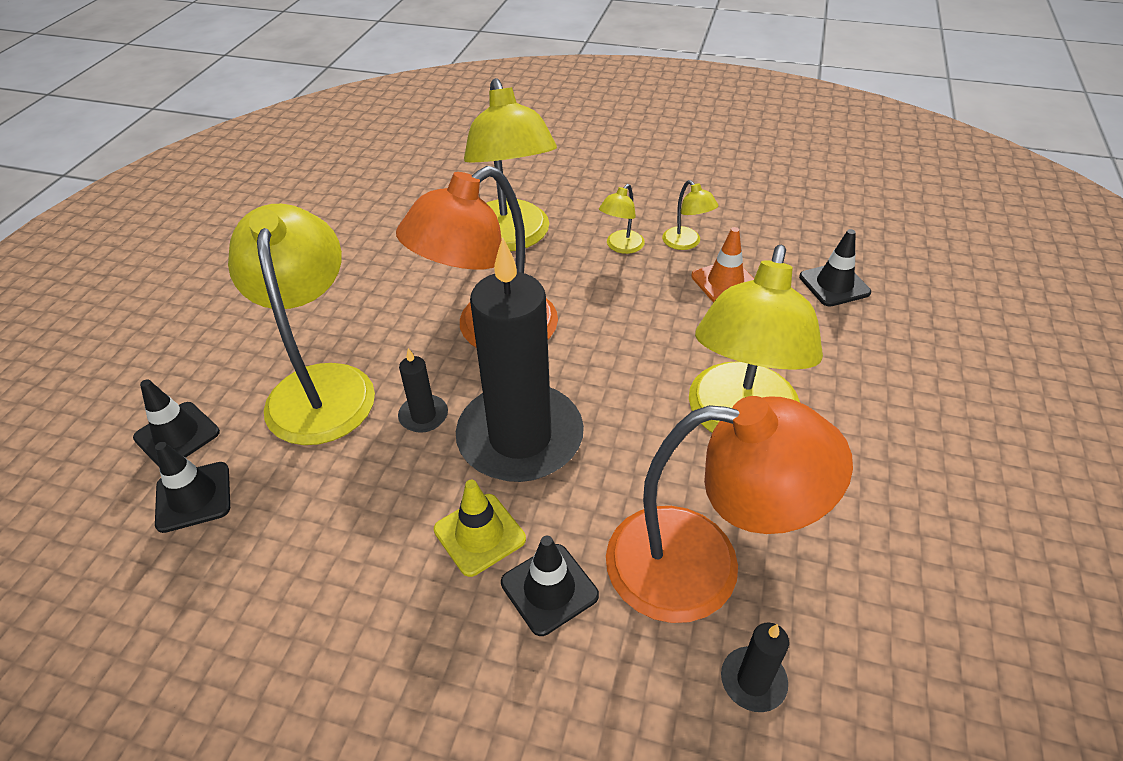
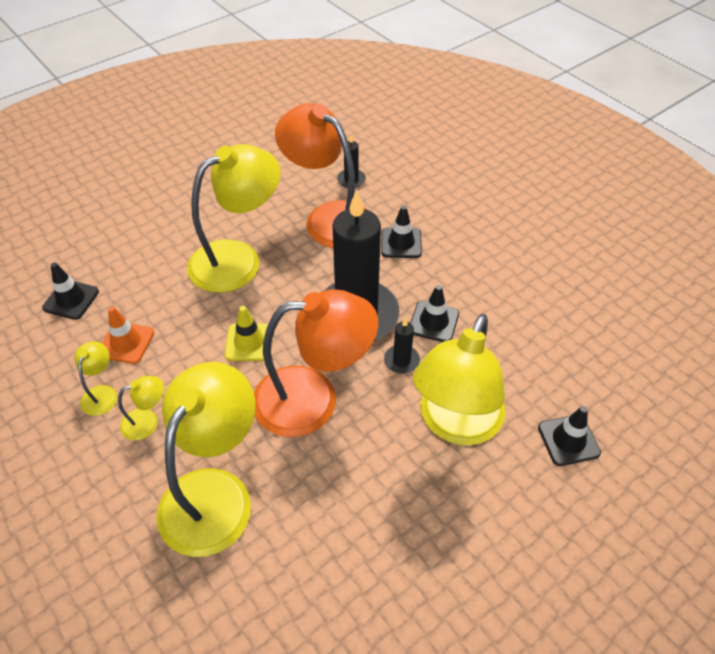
camera: 145 degrees left, 5 degrees up
black traffic cone [155,442,230,533] -> black traffic cone moved to [410,285,459,342]
yellow traffic cone [434,480,526,577] -> yellow traffic cone moved to [225,306,272,361]

